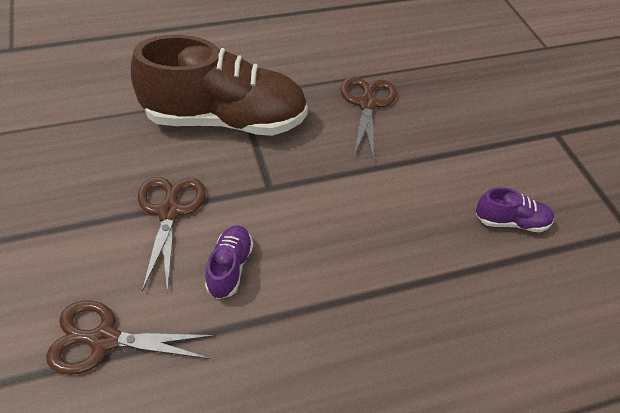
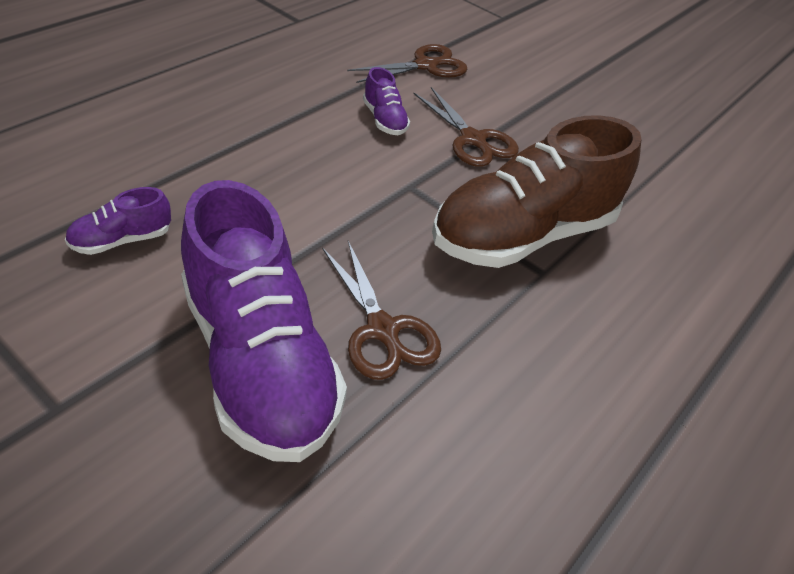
camera: 145 degrees right, 5 degrees down
none -> purple shoe [181,180,347,462]

